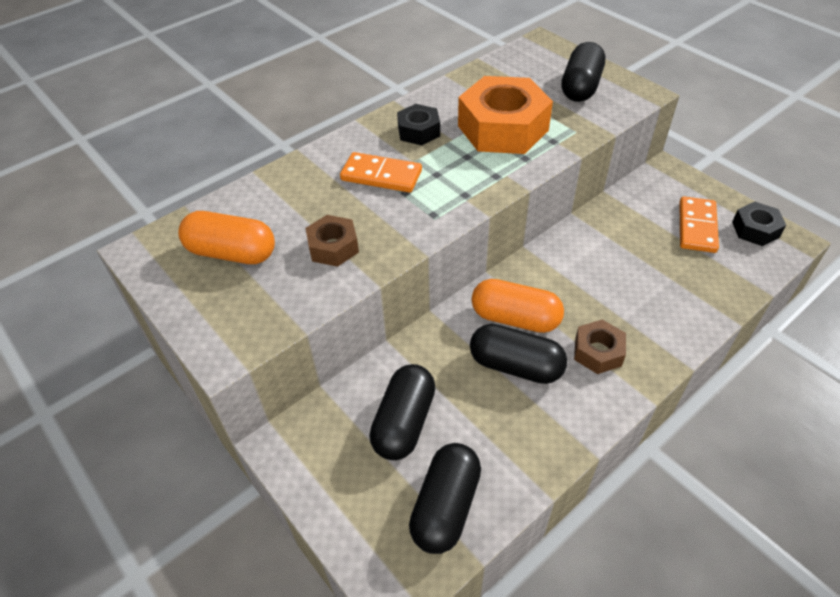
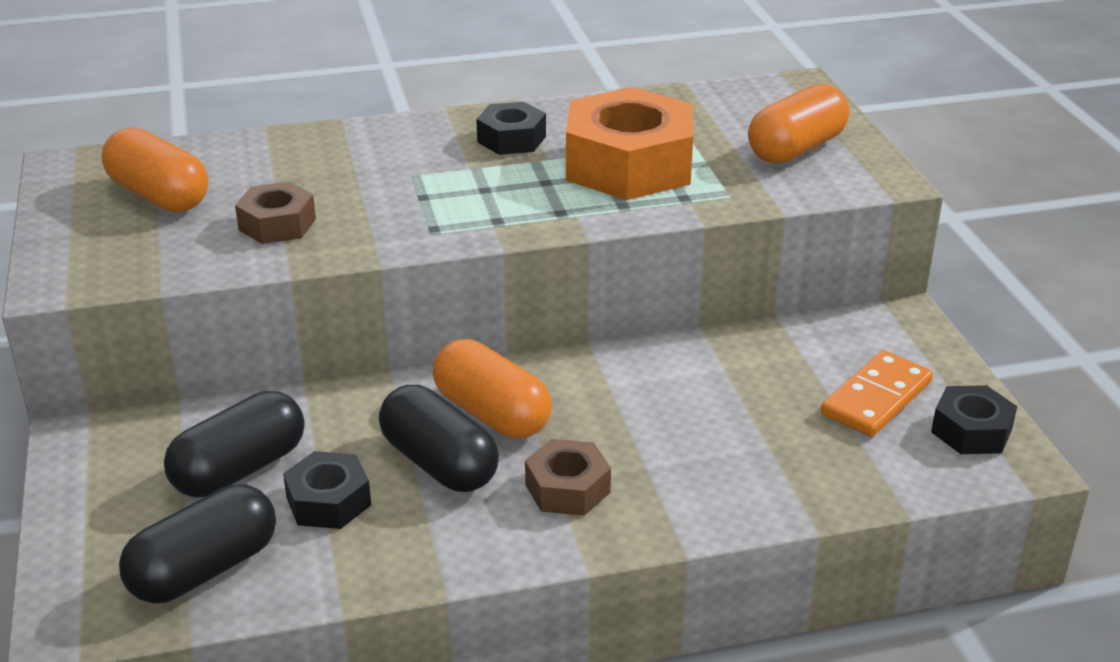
camera: 25 degrees right, 15 degrees down
orange domino [340,152,422,193] -> none
black capsule [561,42,605,102] -> orange capsule [748,84,849,164]
none -> black nut [283,451,371,529]

